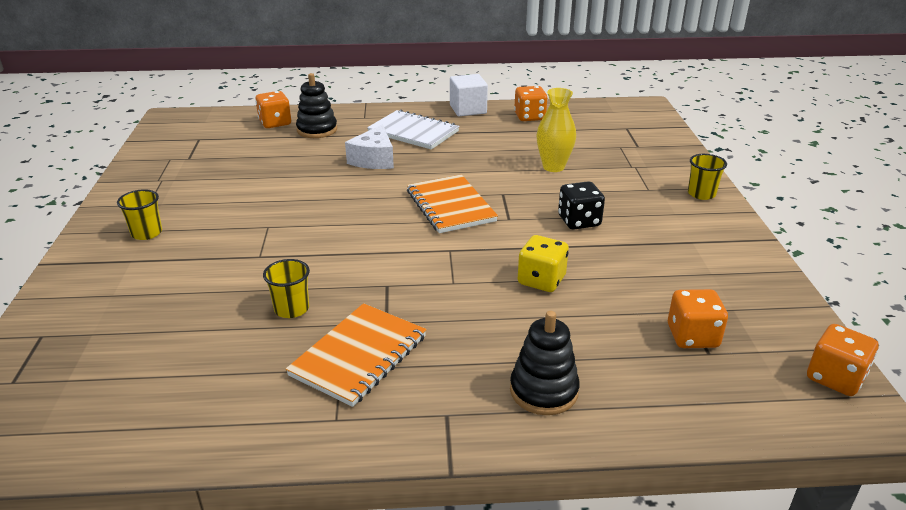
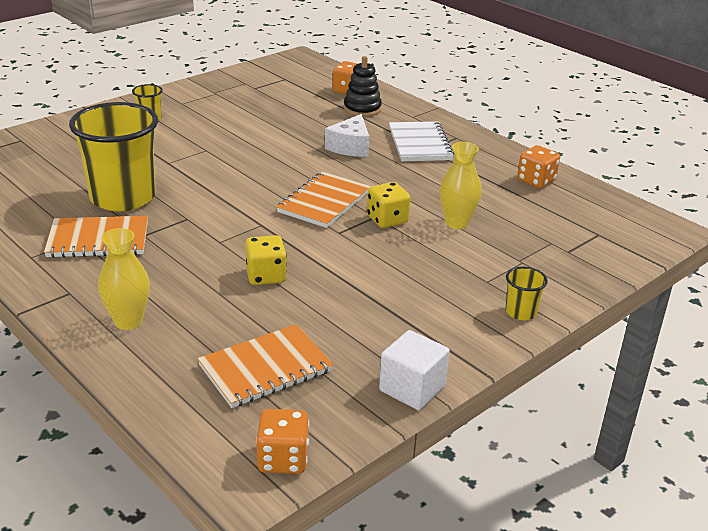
camera: 50 degrees right, 0 degrees up
yellow cup [263,259,310,318] -> yellow cup [69,102,158,211], size x2.39
white cheese [345,124,394,169] -> white cheese turned 45 degrees counterclockwise [325,114,369,157]
white cube [450,74,488,116] -> white cube moved to [379,330,450,410]
black stacking toy [510,311,580,415] -> yellow vase [98,228,150,330]
black dice [558,181,605,230] -> none
orange dice [668,289,728,348] -> orange notebook [198,324,334,408]
none -> yellow dice [367,182,410,228]

